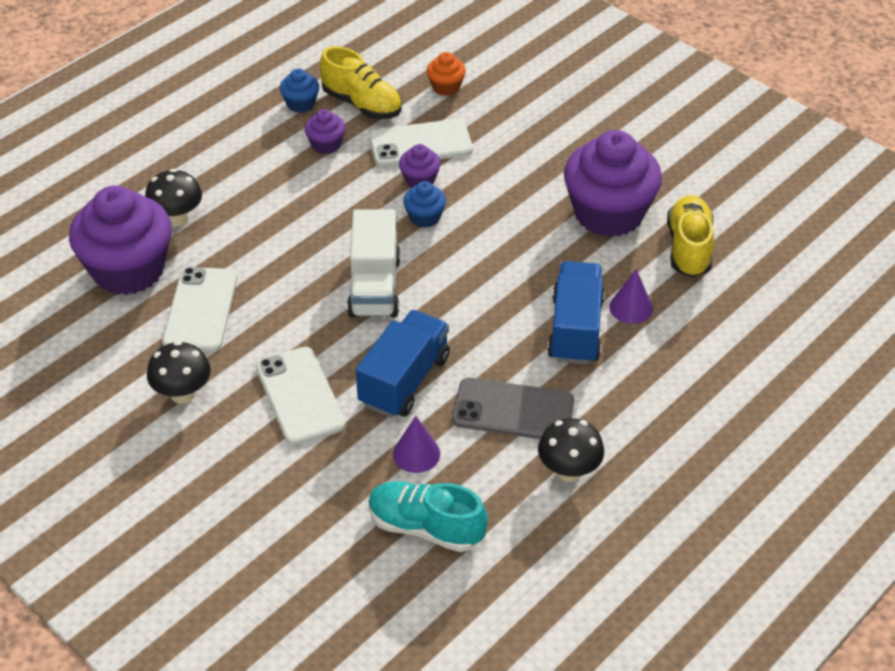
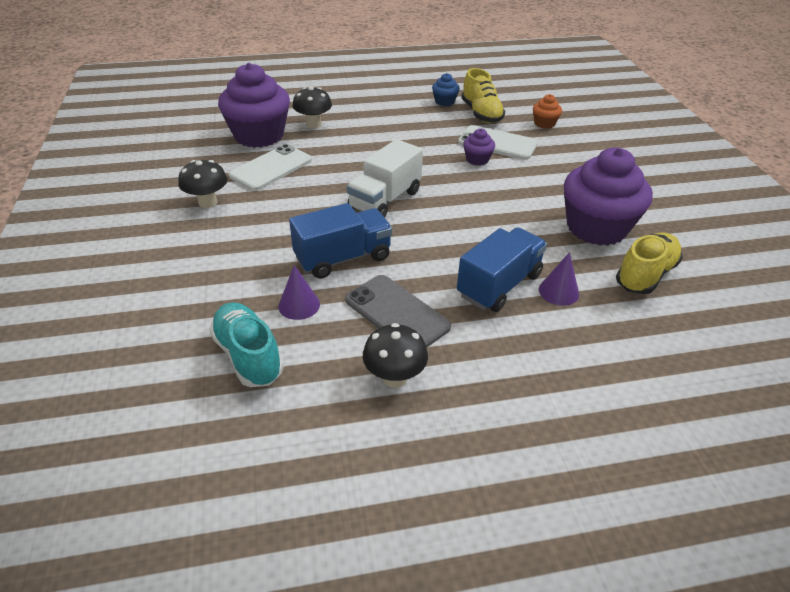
camera: 35 degrees right, 5 degrees down
white phone [256,347,346,445] -> none
purple cupcake [305,109,345,154] -> none
blue cupcake [403,181,446,228] -> none

